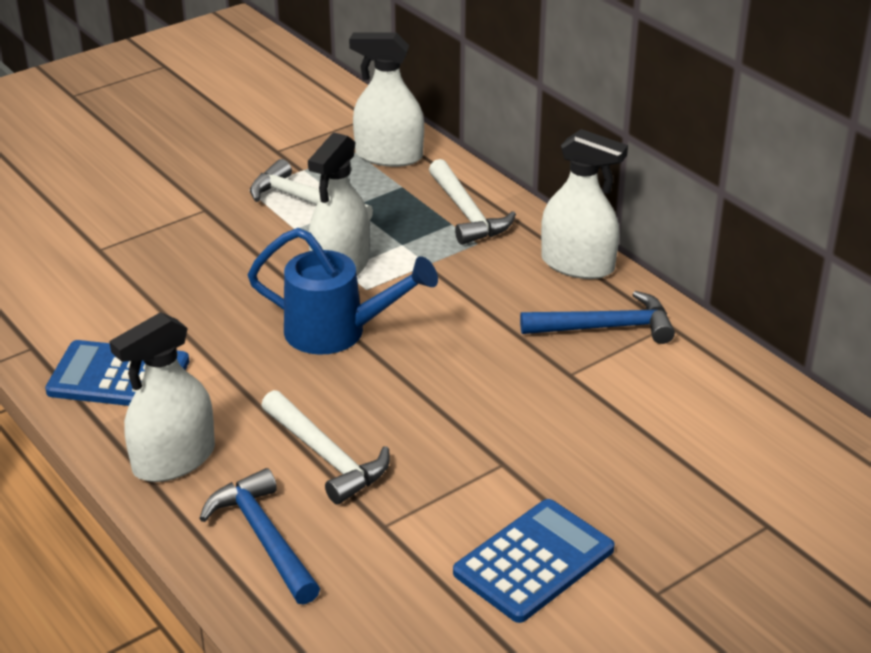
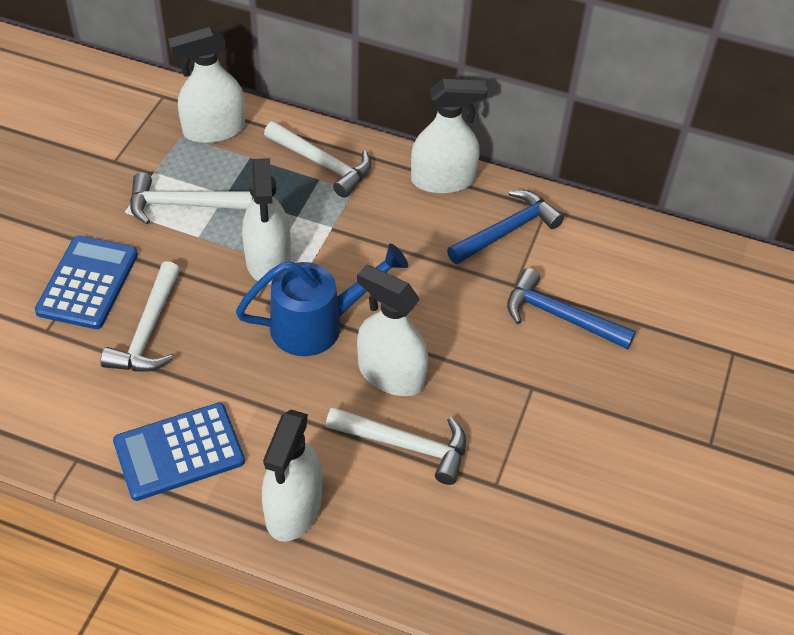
camera: 35 degrees left, 15 degrees up
blue hammer [199,468,320,604] -> blue hammer moved to [507,268,636,349]
blue calculator [453,499,615,623] -> blue calculator moved to [35,235,138,329]
none -> white hammer [100,261,180,372]
none -> white spray bottle [357,265,428,396]

